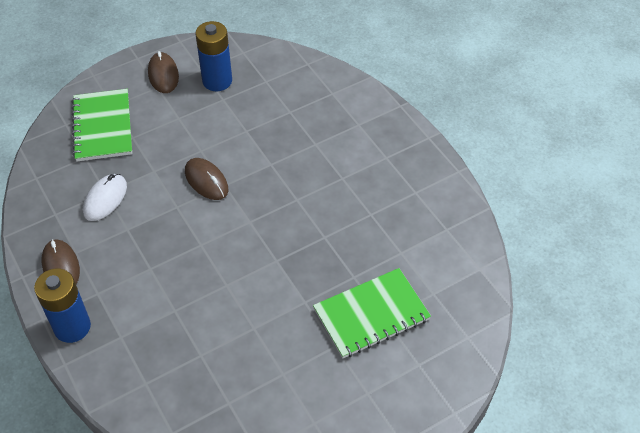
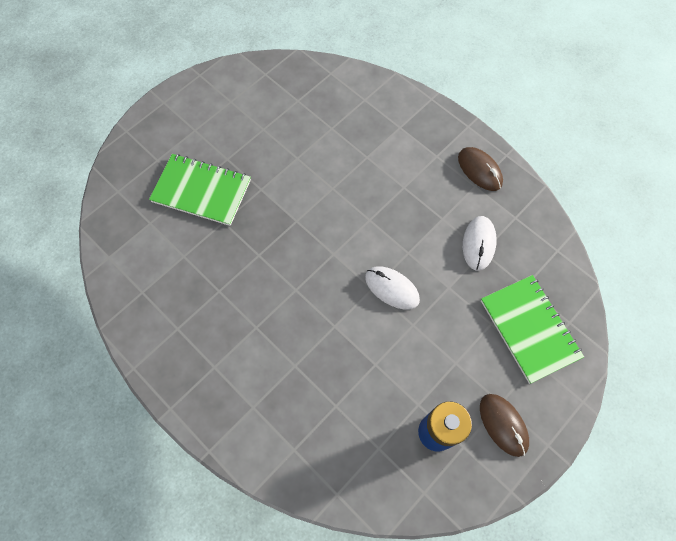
camera: 165 degrees right, 15 degrees up
blue battery [34,269,91,343] -> none
brown mouse [185,158,228,200] -> white mouse [365,266,420,310]
green notebook [313,268,431,358] -> green notebook turned 60 degrees clockwise [149,154,251,226]

